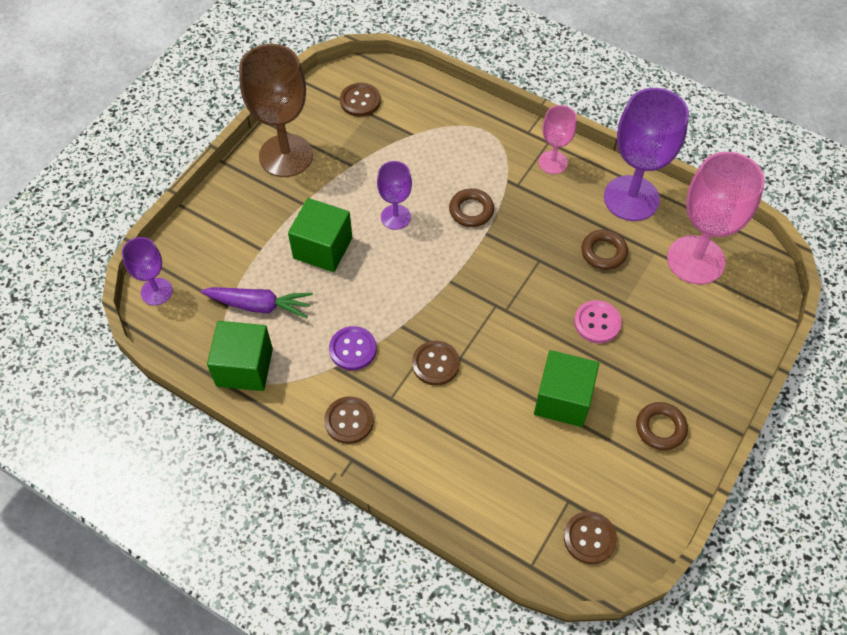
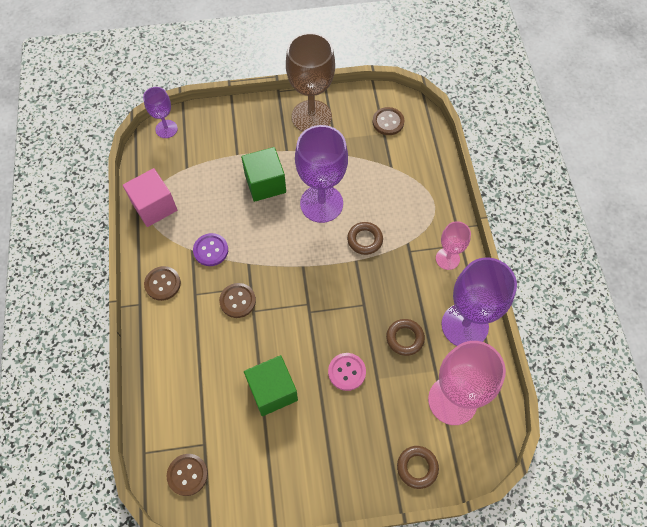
camera: 50 degrees right, 5 degrees up
purple carrot [201,287,313,319] -> none
green cube [207,321,273,391] -> pink cube [123,168,177,227]
purple goblet [377,161,412,230] -> purple goblet [295,125,348,223], size x1.86
brown ring [636,402,688,450] -> brown ring moved to [397,446,439,489]

